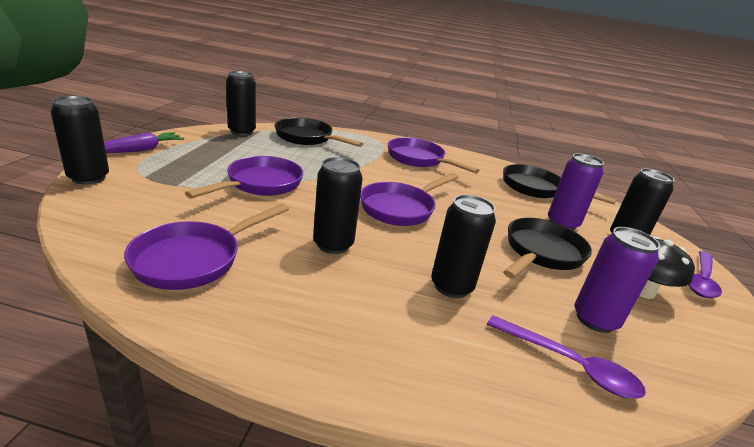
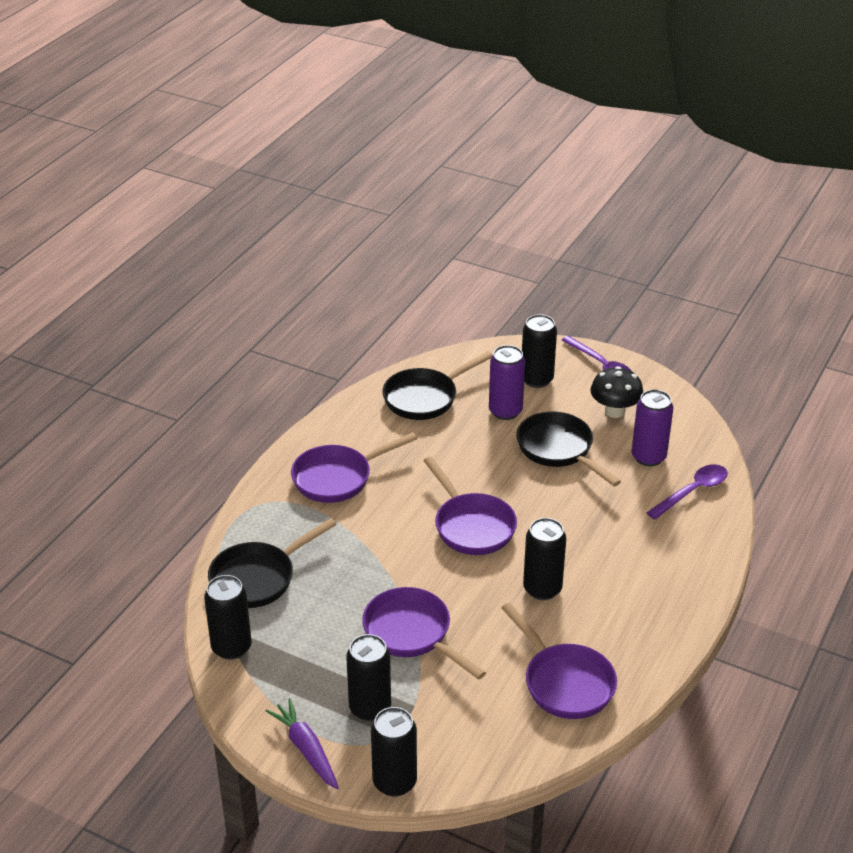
camera: 70 degrees left, 10 degrees up
black can [431,195,496,298] -> black can moved to [346,634,391,721]

